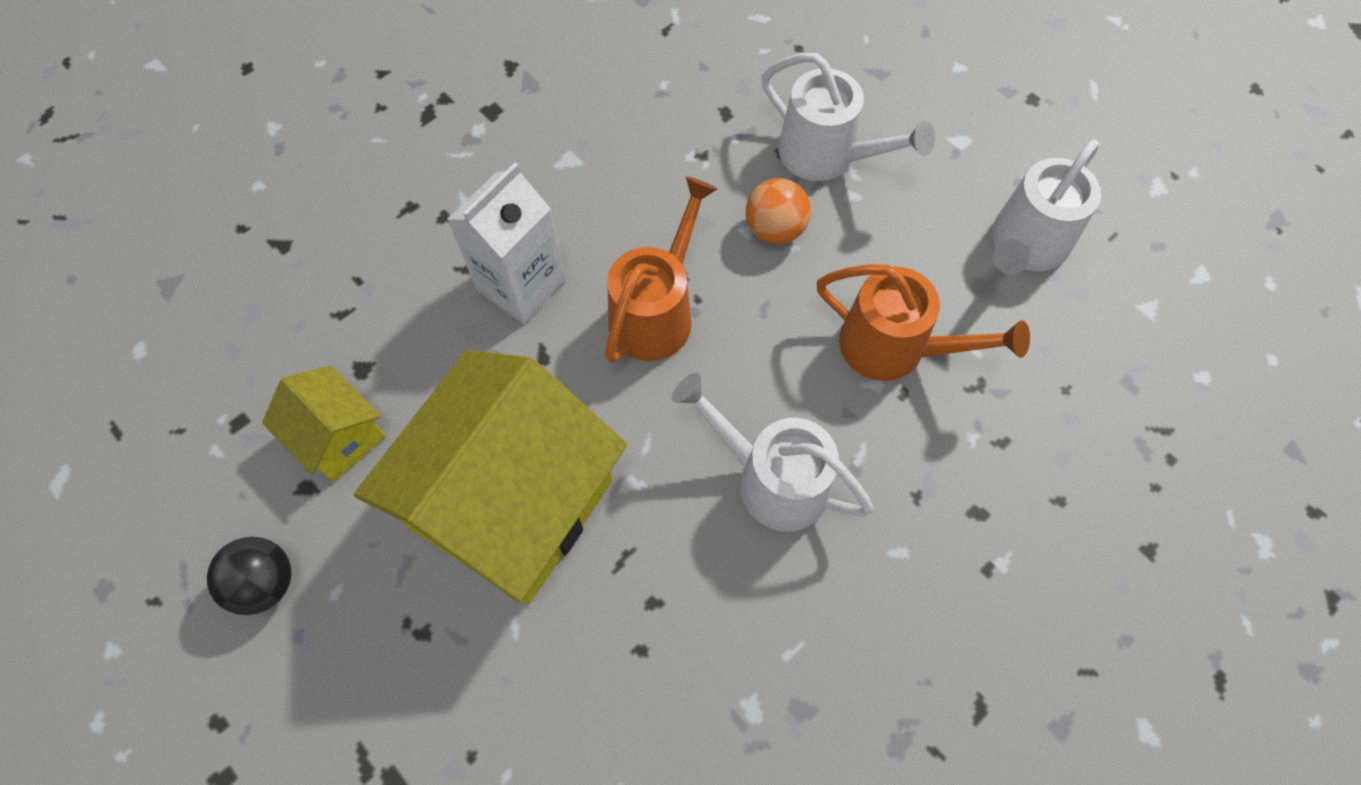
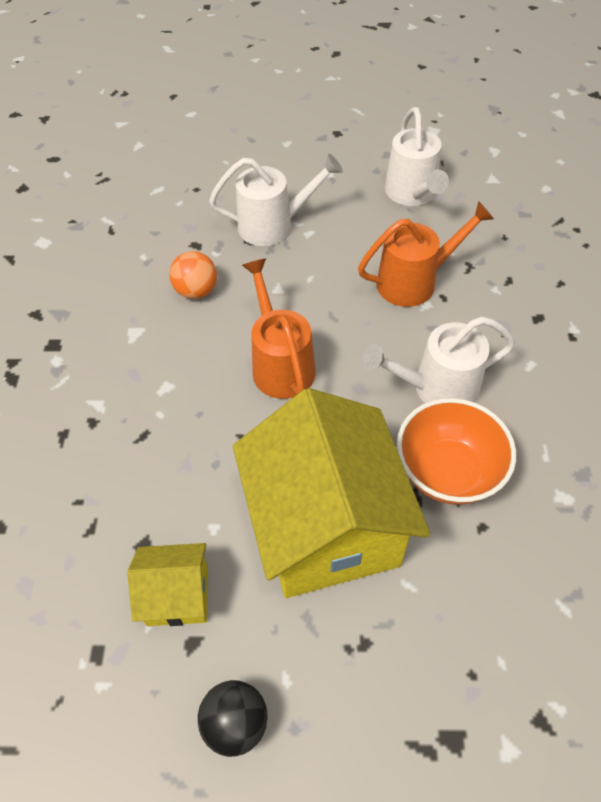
camera: 45 degrees left, 10 degrees down
white carton [447,163,566,324] -> none
orange ball [746,178,811,244] -> orange ball moved to [169,251,217,299]
none -> orange bowl [397,398,516,505]

